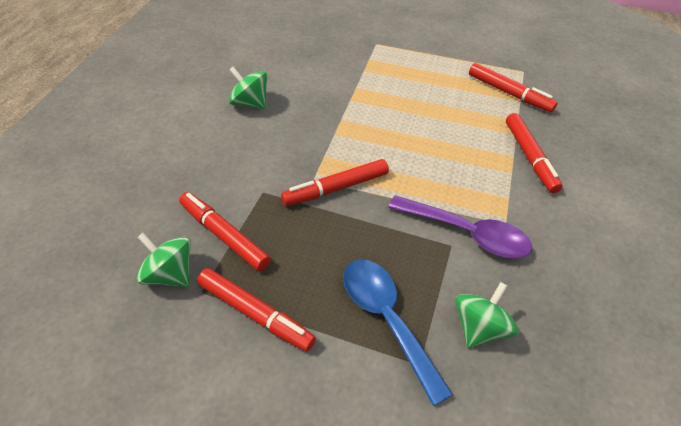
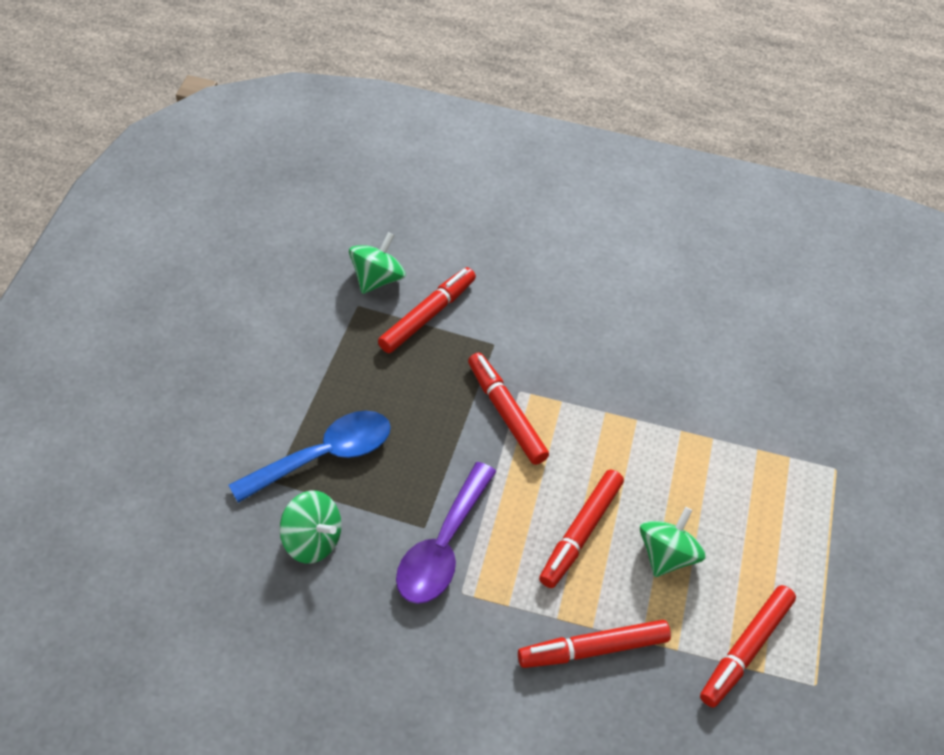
camera: 85 degrees right, 5 degrees up
red marker [197,268,316,352] -> red marker moved to [539,470,624,588]
green spinning top [229,67,267,110] -> green spinning top moved to [640,507,706,577]

